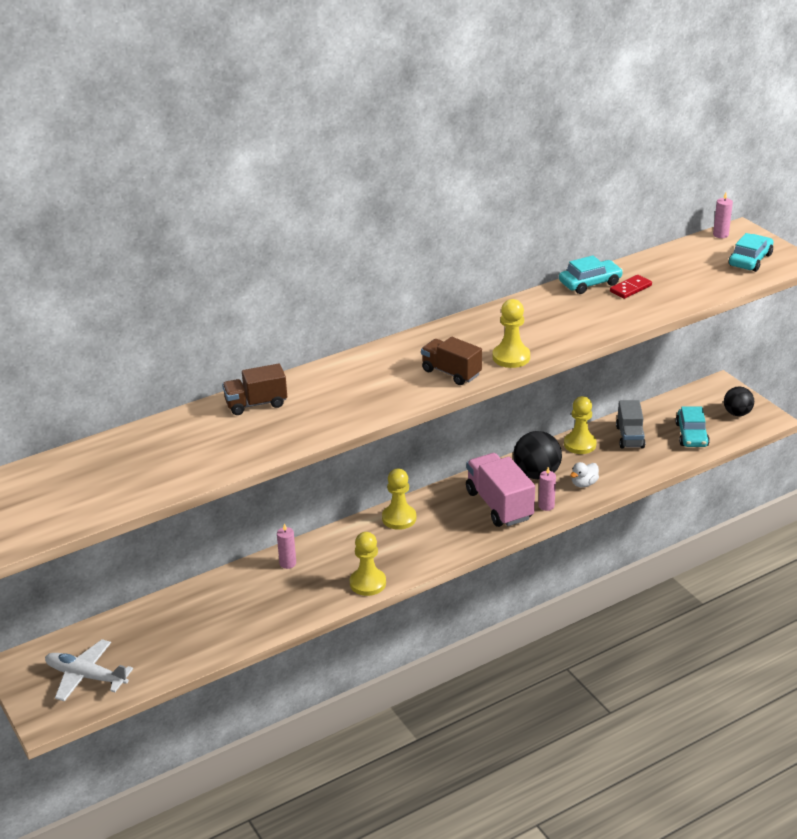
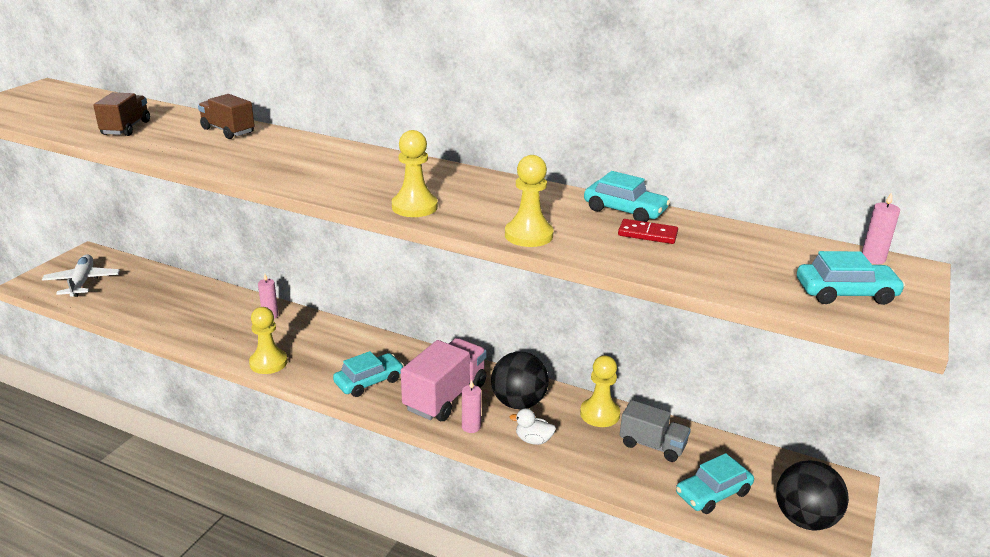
camera: 55 degrees right, 5 degrees down
yellow pawn [382,468,416,530] -> yellow pawn moved to [505,155,554,247]
brown truck [421,337,482,385] -> brown truck moved to [93,92,150,136]
grey truck [616,400,645,449] -> grey truck turned 120 degrees counterclockwise [620,400,691,462]
black ball [724,387,754,416] -> black ball [776,460,849,530], size x1.53
none -> turquoise car [333,351,404,397]

